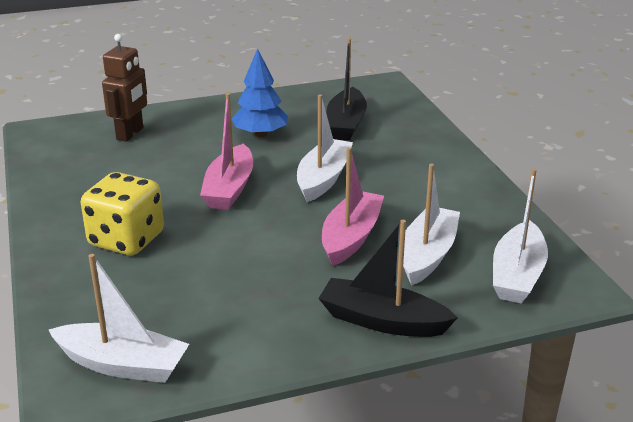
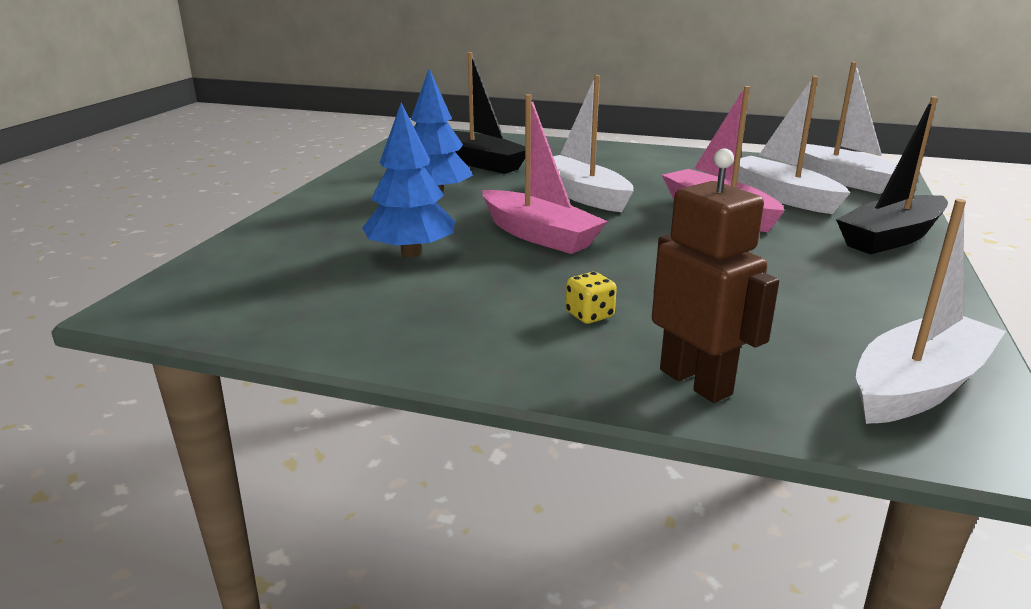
camera: 55 degrees left, 5 degrees down
yellow dice [81,172,164,255] -> yellow dice [566,272,617,324], size x0.41
brown robot [102,34,147,142] -> brown robot moved to [652,148,779,403]
none -> blue tree [362,102,455,257]

